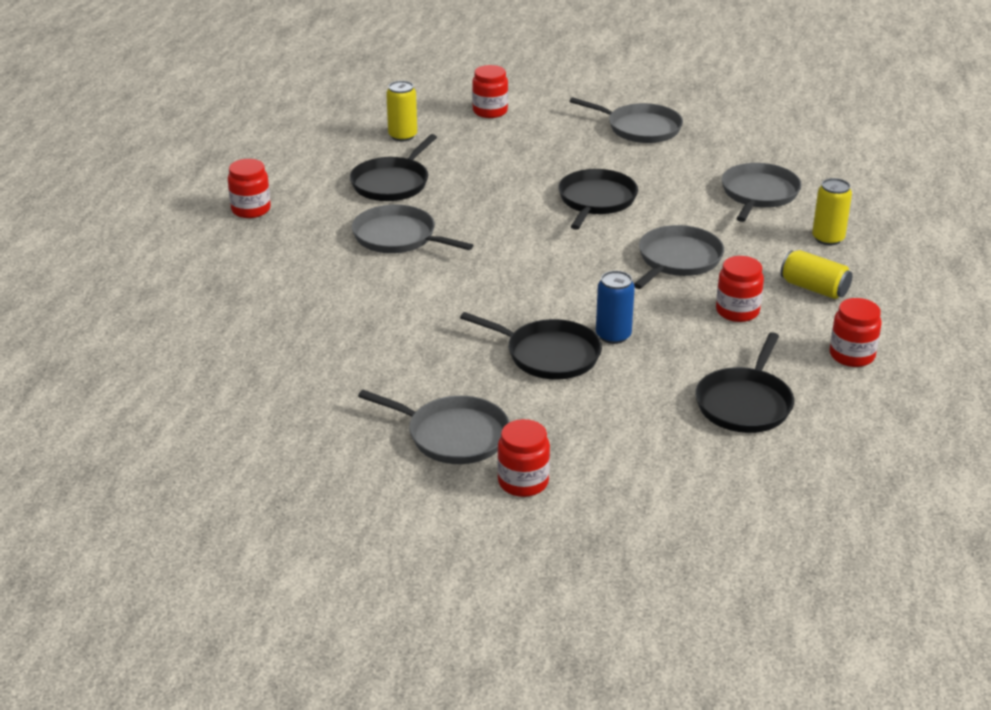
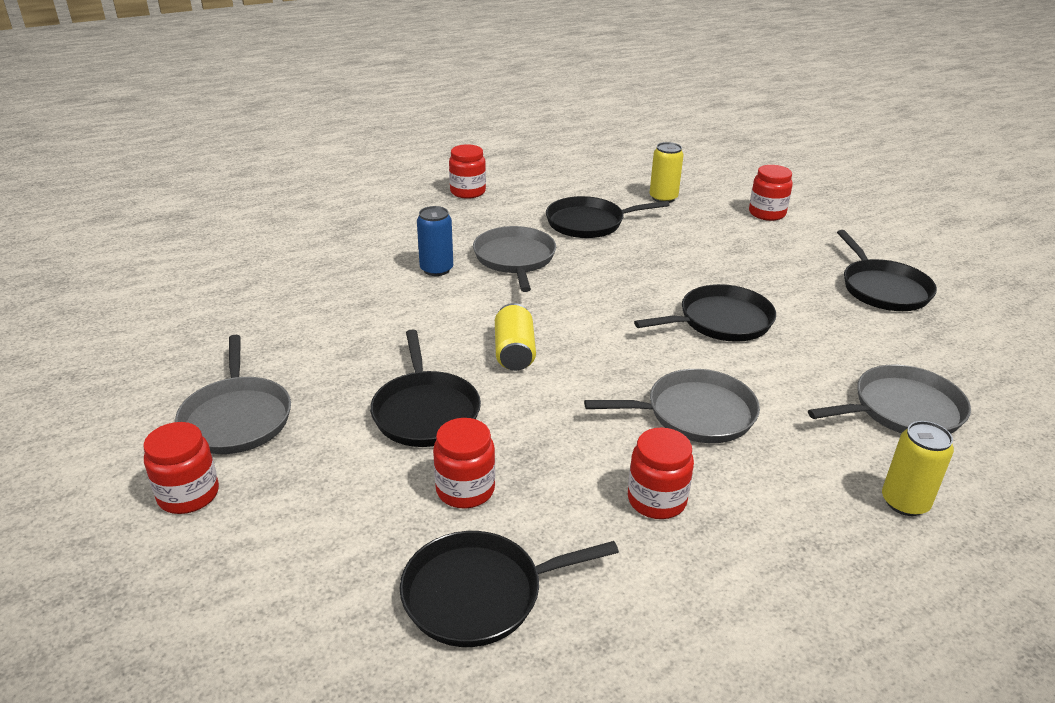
camera: 50 degrees right, 0 degrees up
grey pan [570,97,683,143] -> black pan [837,230,937,311]
blue can [596,271,635,344] -> blue can moved to [417,206,453,276]
yellow can [781,250,852,299] -> yellow can moved to [495,303,536,371]
red jar [830,298,882,367] -> red jar moved to [433,418,495,509]

